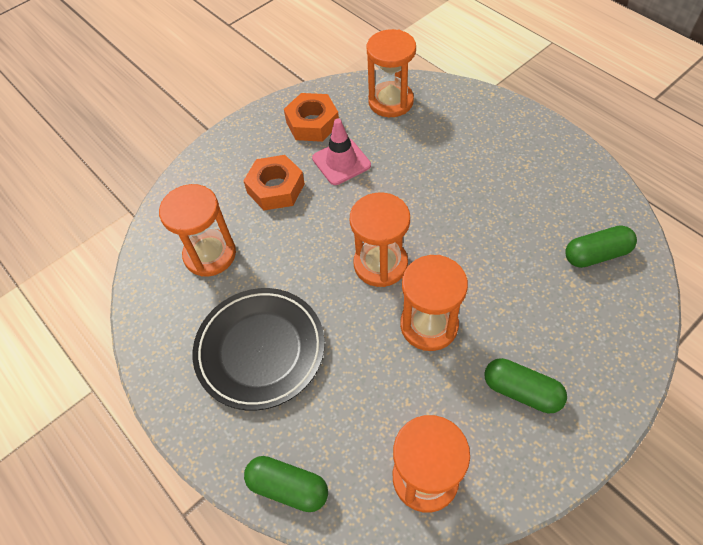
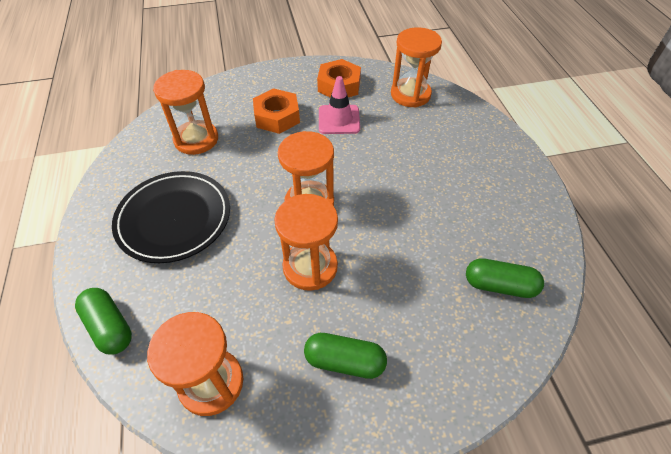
camera: 25 degrees right, 5 degrees down
green capsule [484,358,567,413] -> green capsule turned 45 degrees counterclockwise [304,333,387,379]

